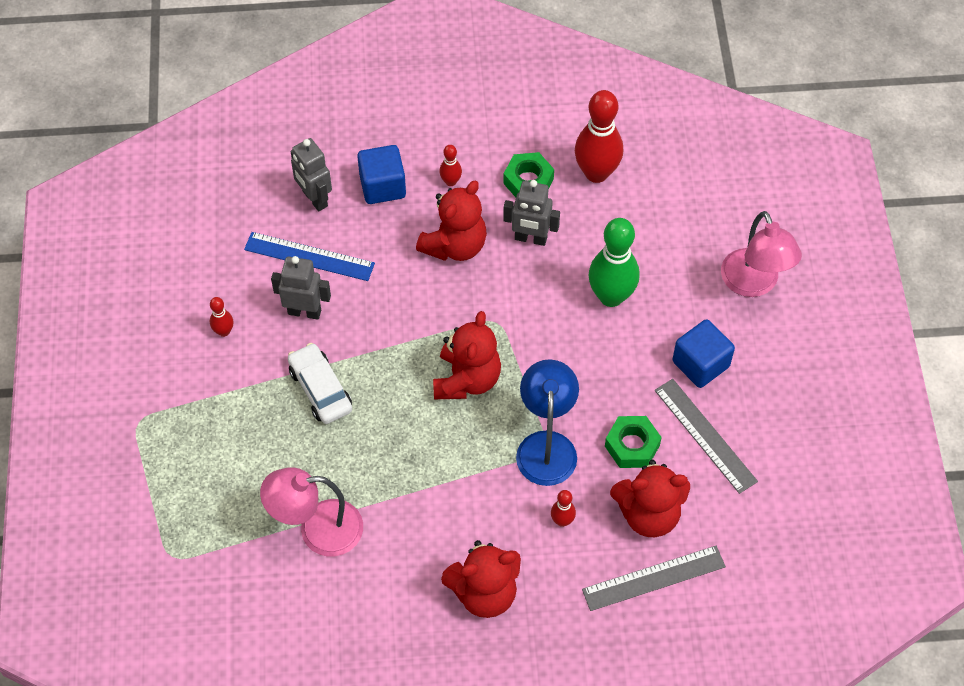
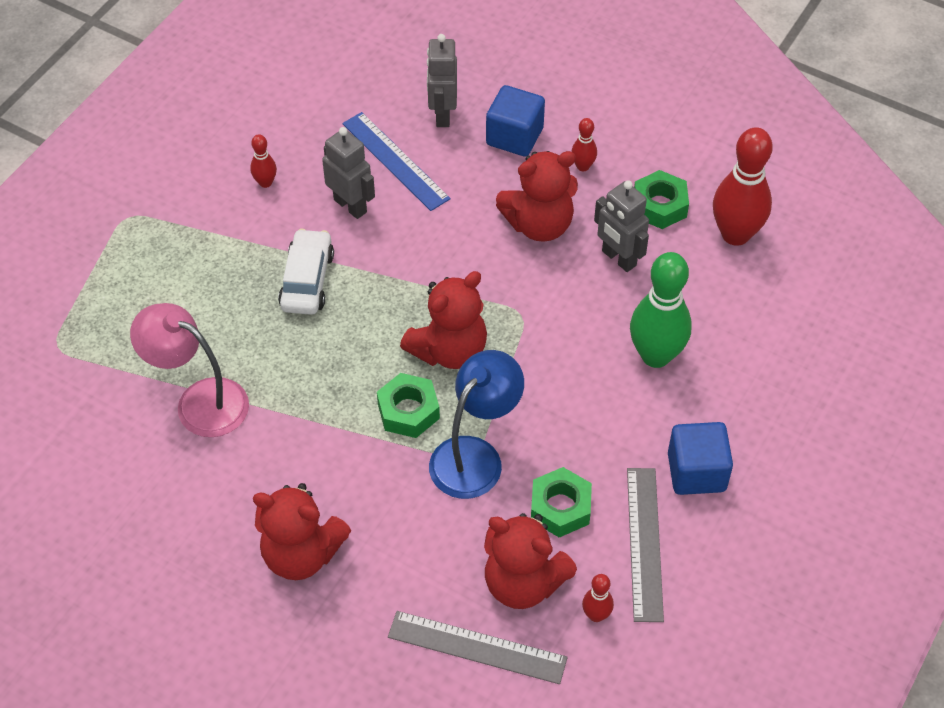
camera: 35 degrees right, 5 degrees down
red bowling pin [551,490,576,527] -> red bowling pin moved to [582,574,614,622]
pink lamp [721,211,802,297] -> none
none -> green nut [377,373,440,438]

